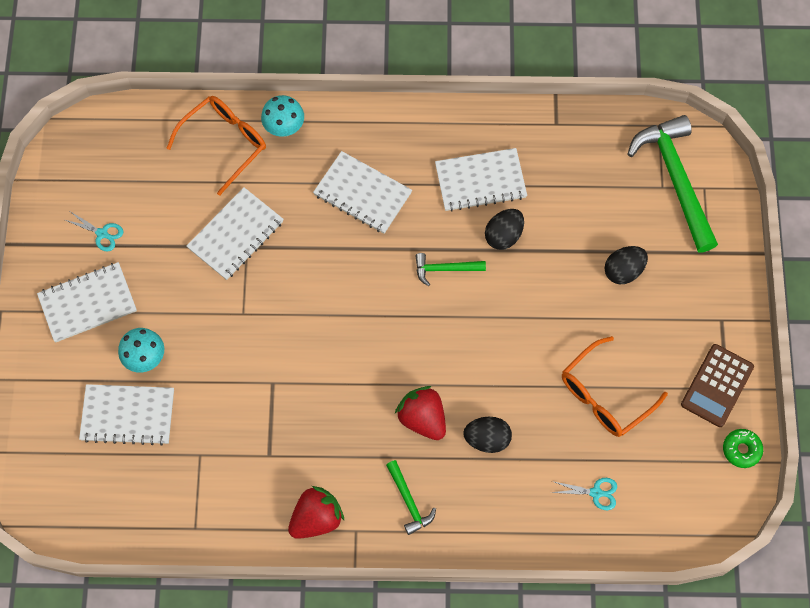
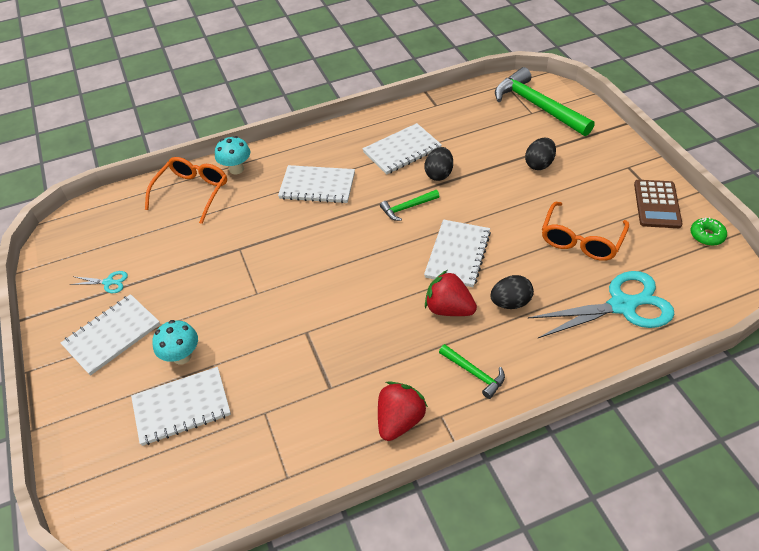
camera: 20 degrees left, 20 degrees down
white notebook [187,187,284,280] -> white notebook moved to [424,219,491,287]
turquoise scissors [550,478,617,510] -> turquoise scissors [528,271,675,338], size x2.33

